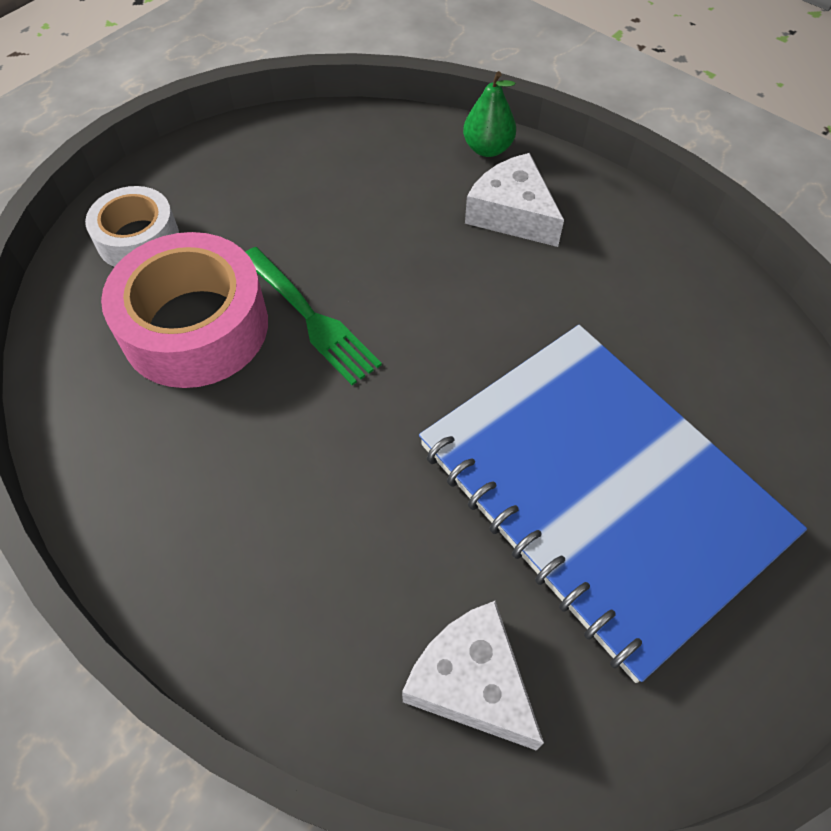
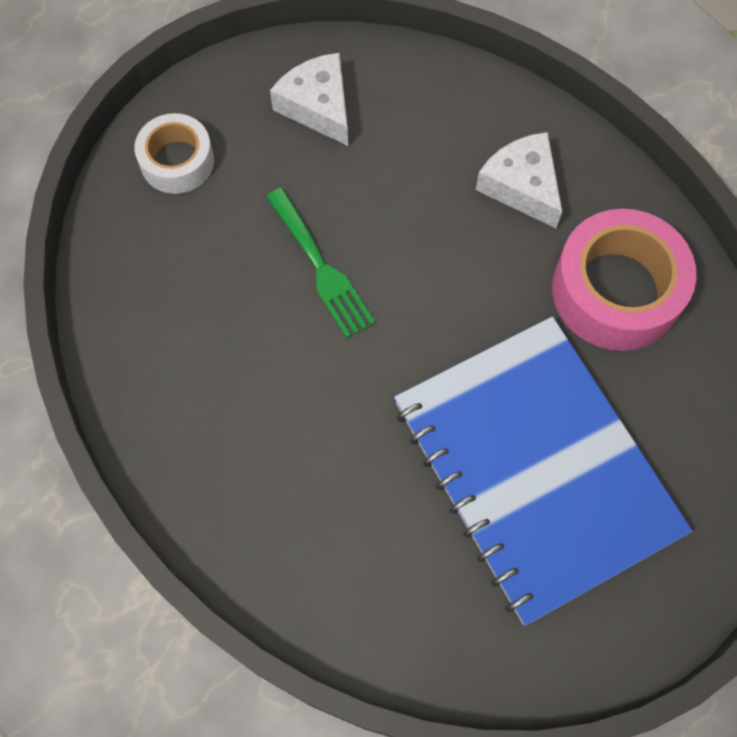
camera: 10 degrees right, 10 degrees up
pink tape [101,232,268,388] -> pink tape moved to [552,209,697,351]
white cheese [402,601,544,750] -> white cheese moved to [270,53,348,146]
green pear [463,71,516,157] -> none

